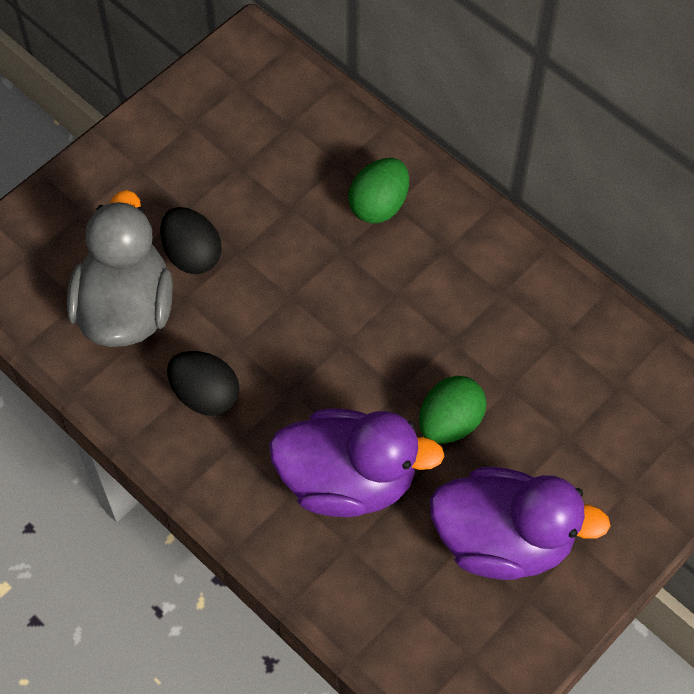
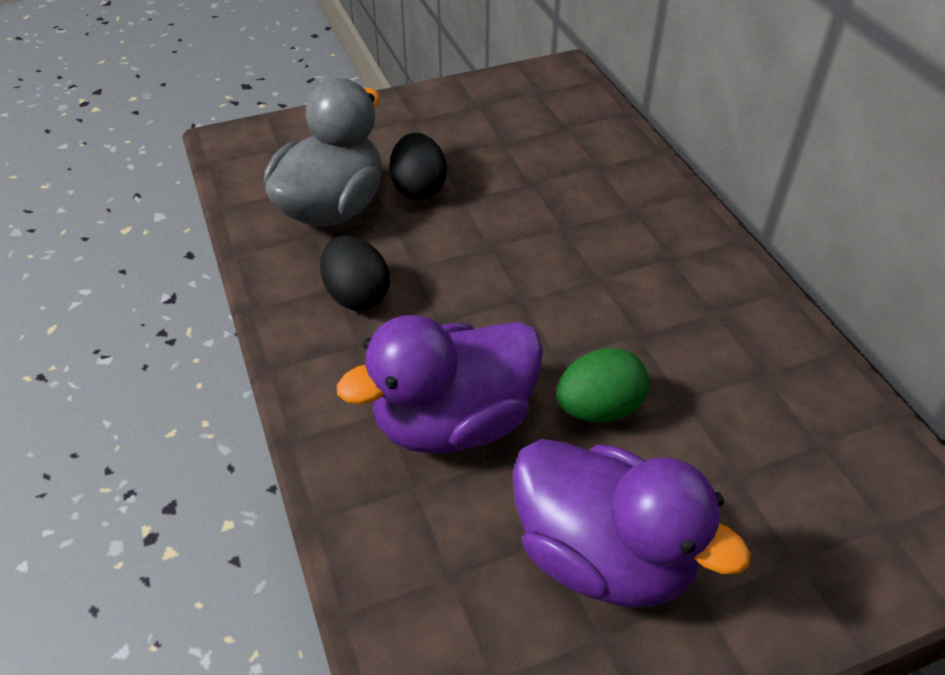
camera: 25 degrees right, 15 degrees down
purple duck [269,408,444,517] -> purple duck turned 120 degrees clockwise [337,315,543,454]
green egg [348,158,409,223] -> none

